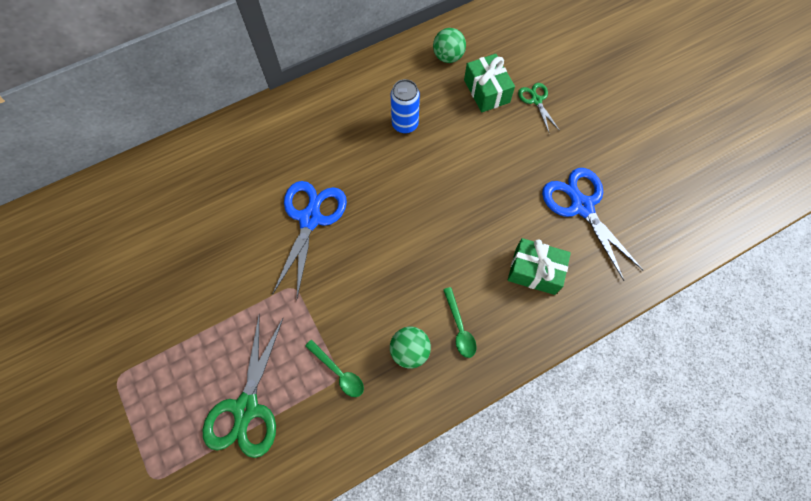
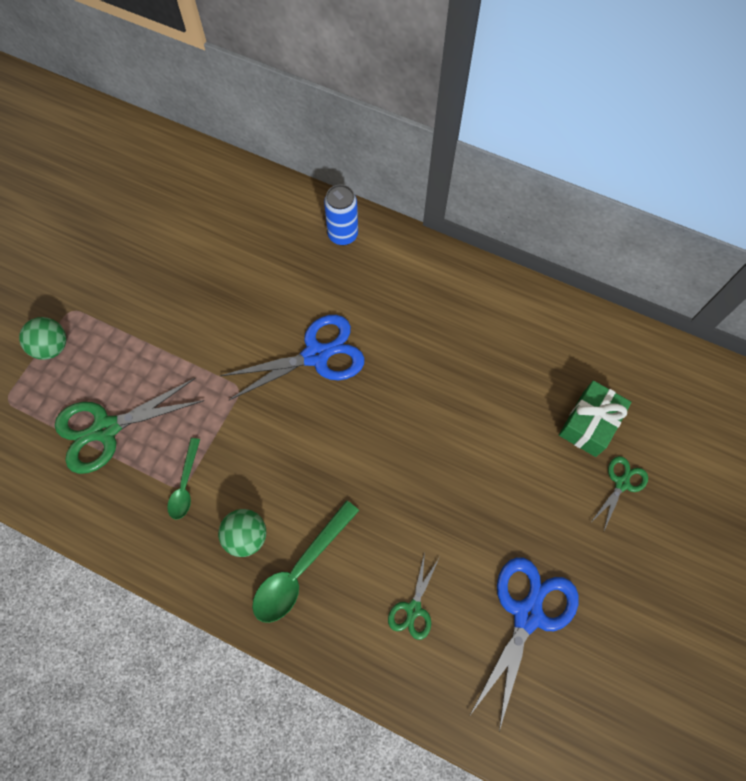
camera: 55 degrees right, 0 degrees up
blue can [391,79,420,134] -> blue can moved to [324,184,358,245]
green ball [433,28,466,63] -> green ball moved to [19,317,66,360]
green spoon [443,287,476,358] -> green spoon [252,500,359,623], size x1.64
green gift [508,238,571,295] -> green scissors [388,552,439,640]

